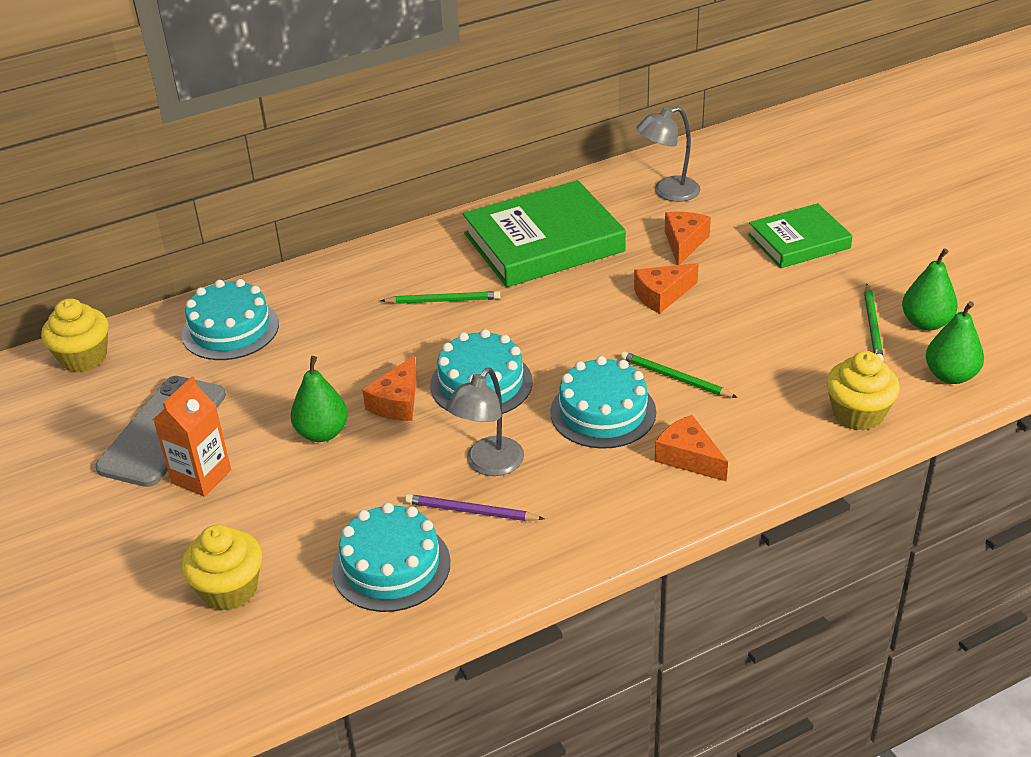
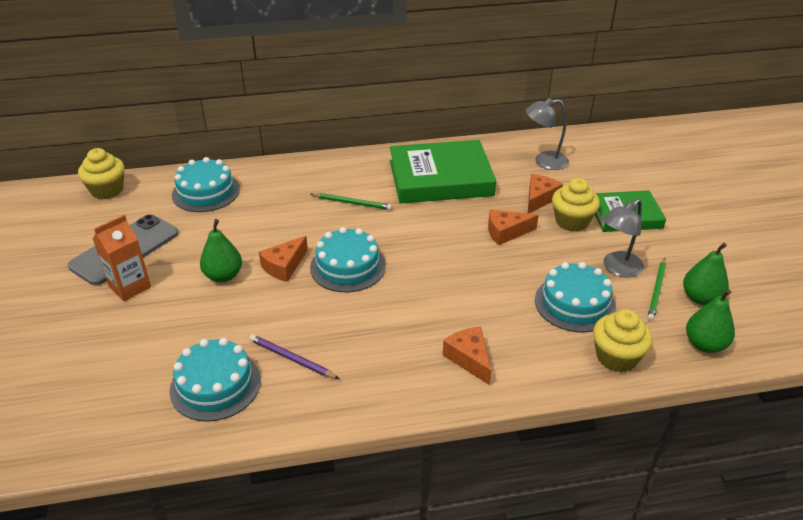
camera: 15 degrees right, 0 degrees up
yellow cupcake [182,525,262,611] -> yellow cupcake moved to [552,178,600,232]
grey lamp [446,368,524,476] -> grey lamp moved to [603,199,644,278]
turquoise cake [550,356,656,449] -> turquoise cake moved to [535,262,616,332]
green pencil [620,351,738,398] -> none

